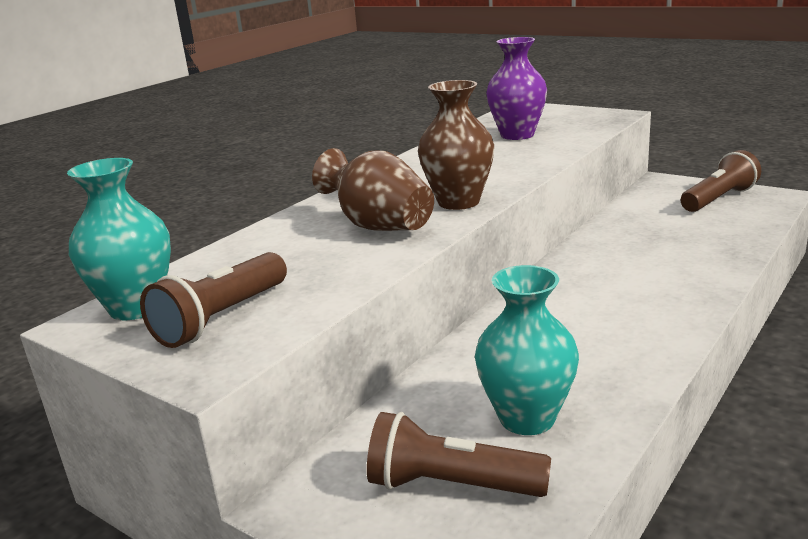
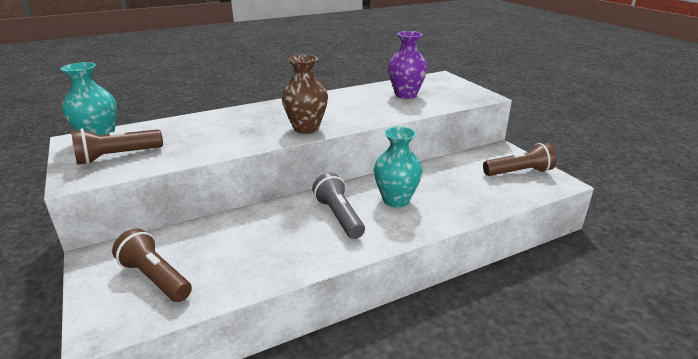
camera: 25 degrees right, 5 degrees up
brown vase [312,148,434,231] -> none
turquoise vase [475,265,579,435] -> turquoise vase moved to [374,127,423,208]
none -> grey flashlight [312,173,365,239]

